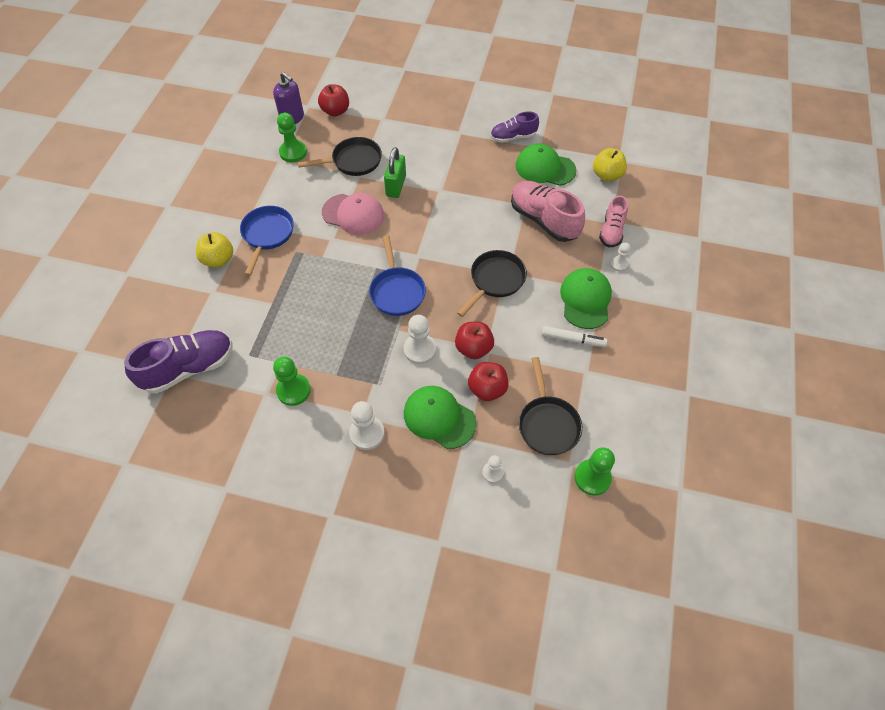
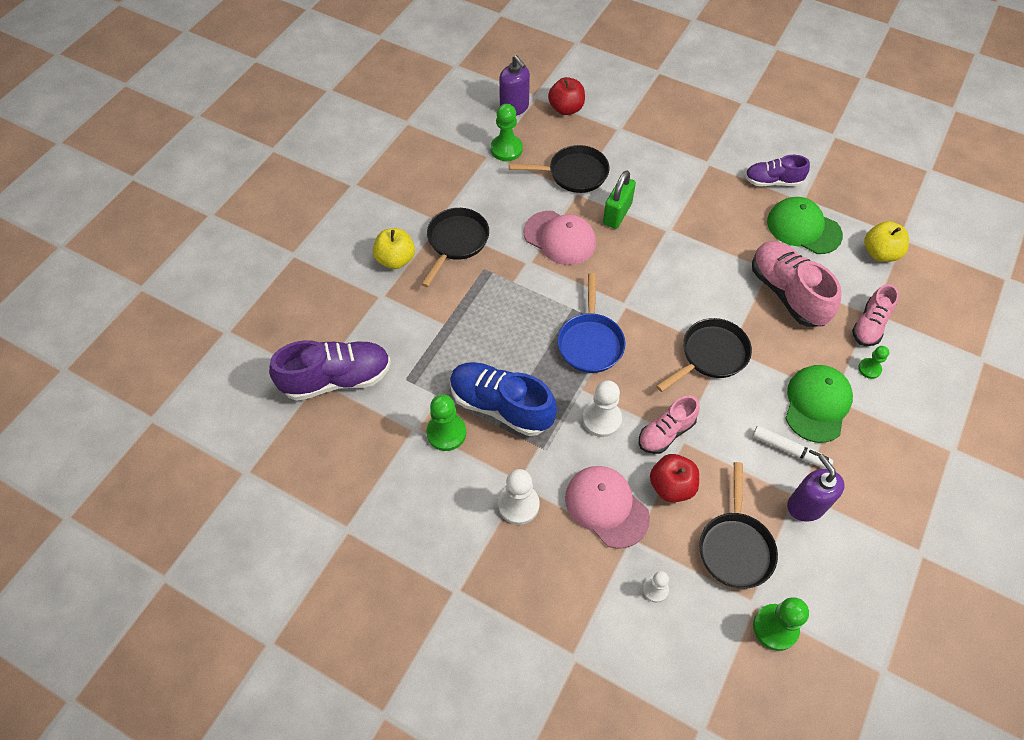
camera: 15 degrees right, 0 degrees up
blue pan [240,206,294,276] -> black pan [421,208,489,287]
green cap [404,386,476,449] -> pink cap [565,466,650,549]
red apple [455,322,494,359] -> pink shoe [639,395,700,454]
white pawn [610,243,631,272] -> green pawn [858,346,889,379]
none -> blue shoe [450,362,557,436]
none -> purple soap dispenser [787,454,845,522]

